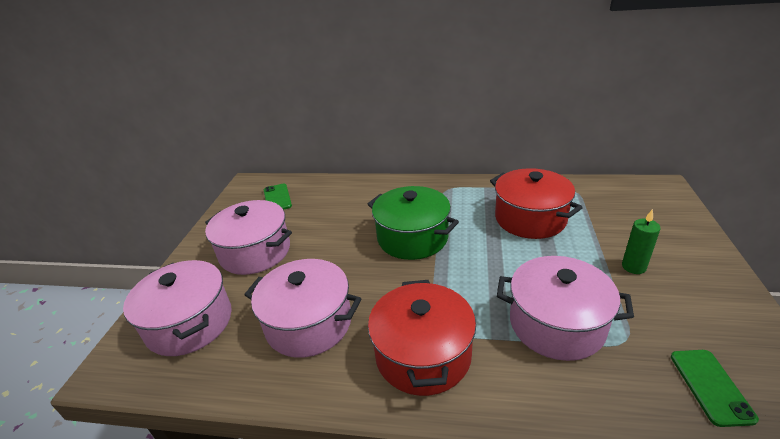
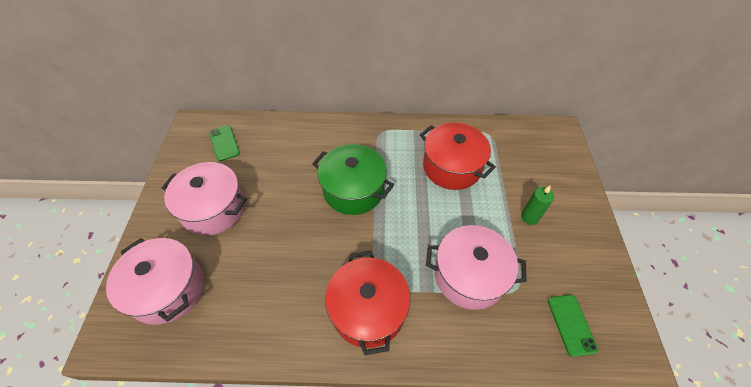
camera: 10 degrees left, 20 degrees up
pink pot [244,259,361,358] -> none

